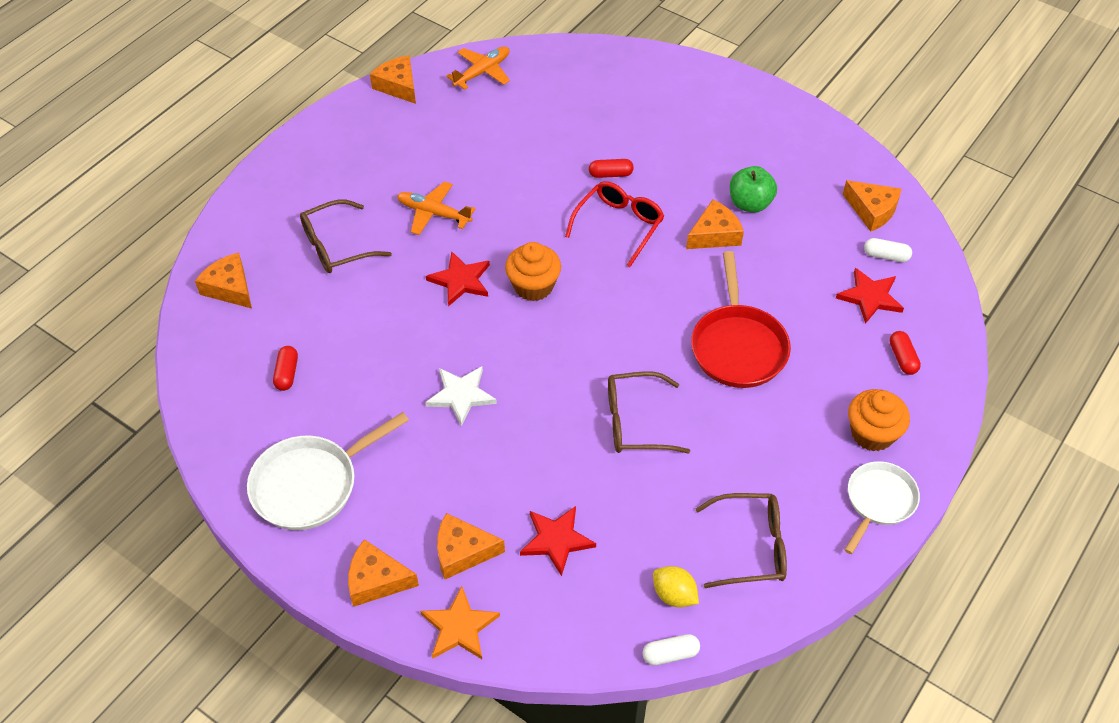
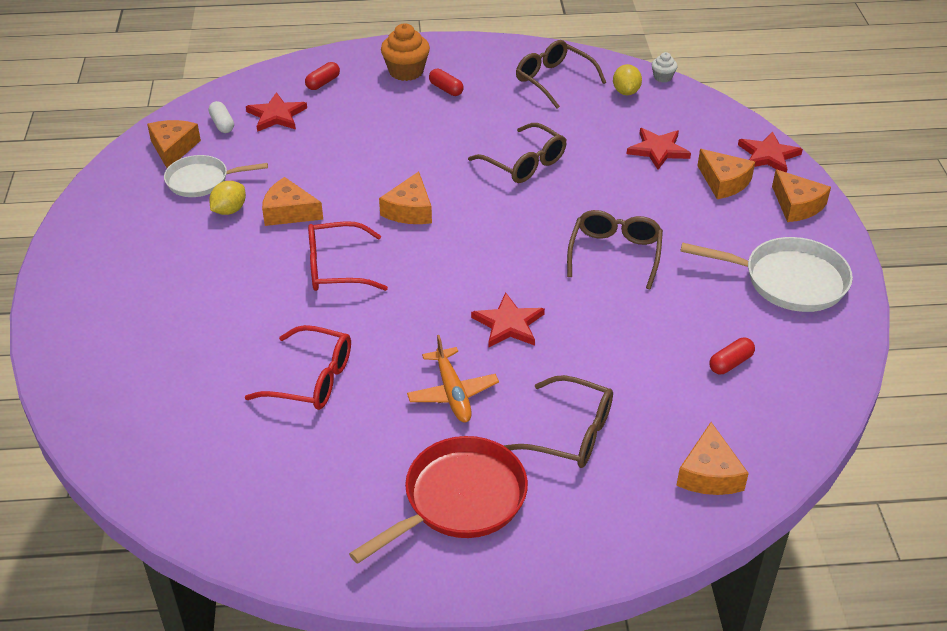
camera: 130 degrees left, 10 degrees down
orange cheese [370,55,416,104] -> orange cheese moved to [379,172,432,224]
orange star [420,586,500,659] -> red star [738,132,803,173]
white star [425,367,497,427] -> brown glasses [567,210,663,290]
orange plane [446,46,510,90] -> none
orange cupcake [505,242,561,301] -> none
red capsule [589,159,634,178] -> red capsule moved to [429,69,464,96]
white capsule [642,634,700,665] -> white cupcake [652,52,677,82]
red pan [691,251,791,388] -> red pan moved to [349,436,528,564]
green apple [730,166,777,213] -> yellow lemon [209,181,246,215]
white pan [845,461,920,554] -> white pan moved to [164,155,268,197]
none -> red glasses [245,325,351,410]

